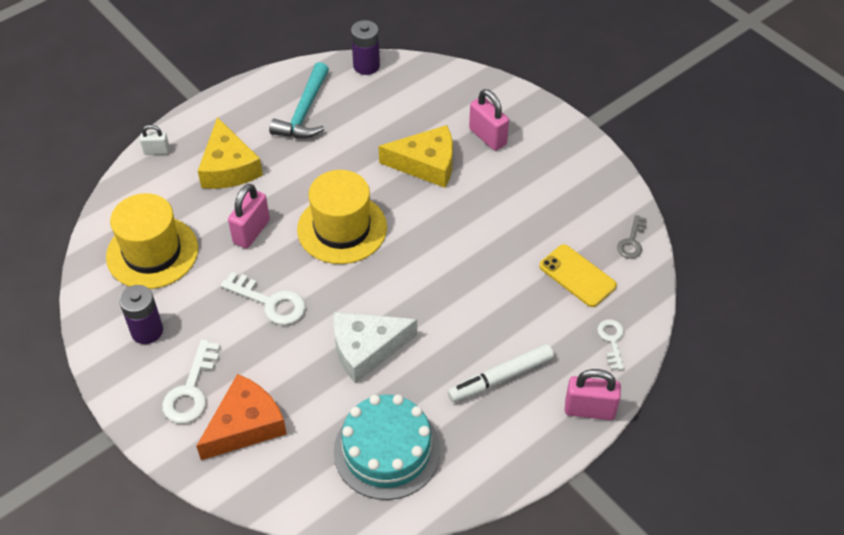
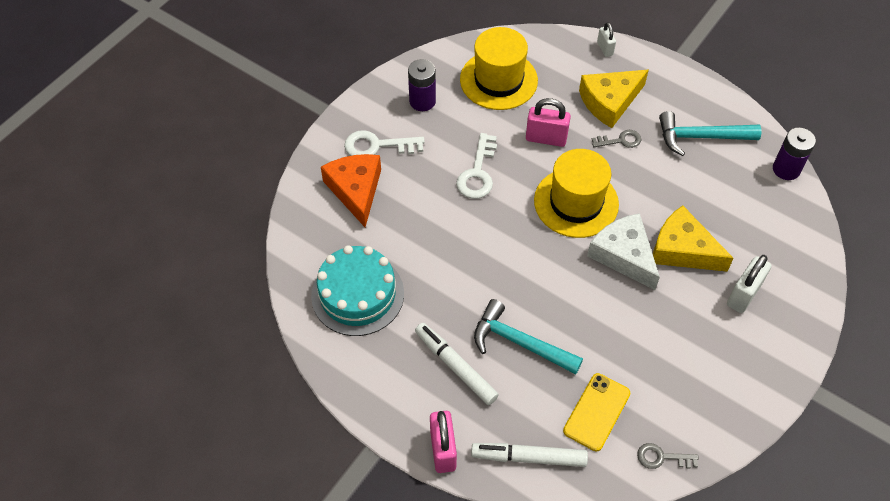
camera: 75 degrees right, 5 degrees up
orange cheese [196,374,287,460] -> orange cheese turned 135 degrees counterclockwise [321,154,381,227]
white cheese [333,312,417,383] -> white cheese moved to [587,213,660,290]
yellow cheese [379,125,453,188] -> yellow cheese turned 135 degrees clockwise [653,206,734,272]
pink padlock [469,89,509,151] -> white padlock [727,255,771,313]
white key [597,319,624,370] -> white marker [471,443,588,467]
none -> turquoise hammer [474,299,583,374]
none -> grey key [592,130,641,148]

